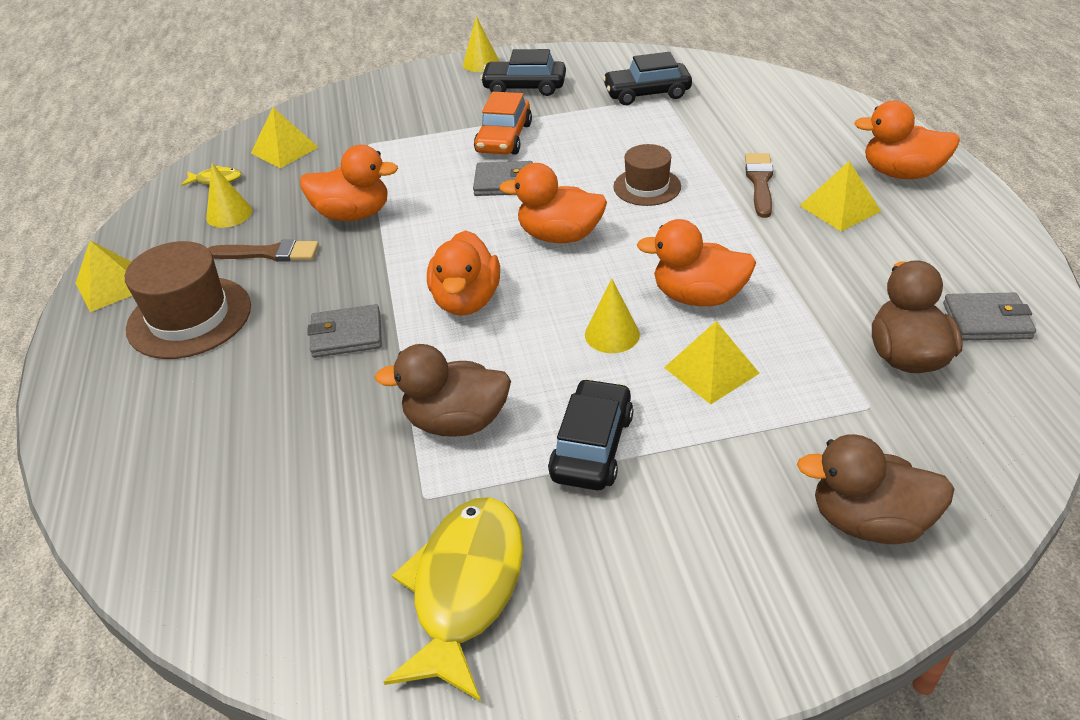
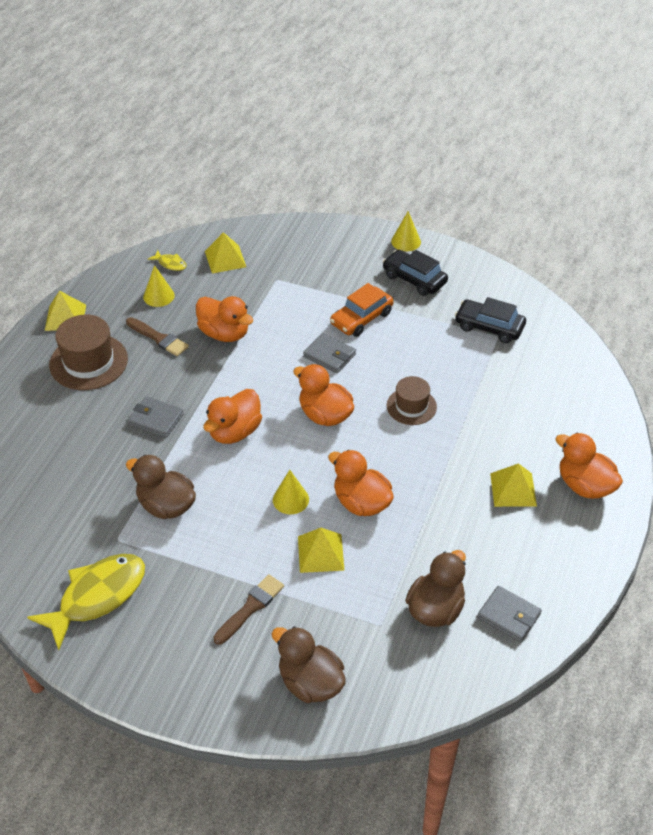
camera: 30 degrees right, 5 degrees up
black car [548,379,633,490] -> none
brown brush [745,153,773,218] -> brown brush moved to [213,574,284,645]

